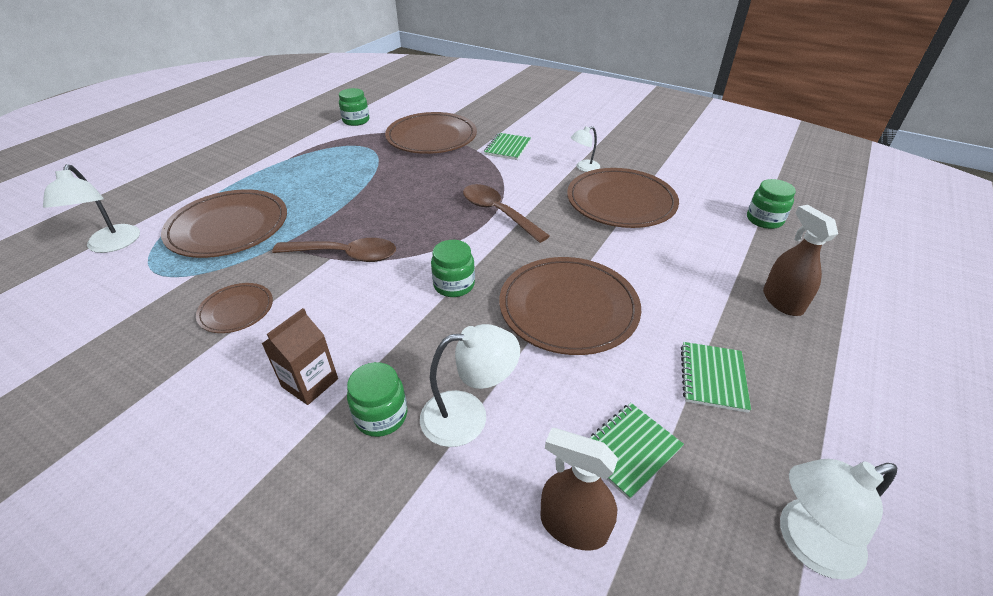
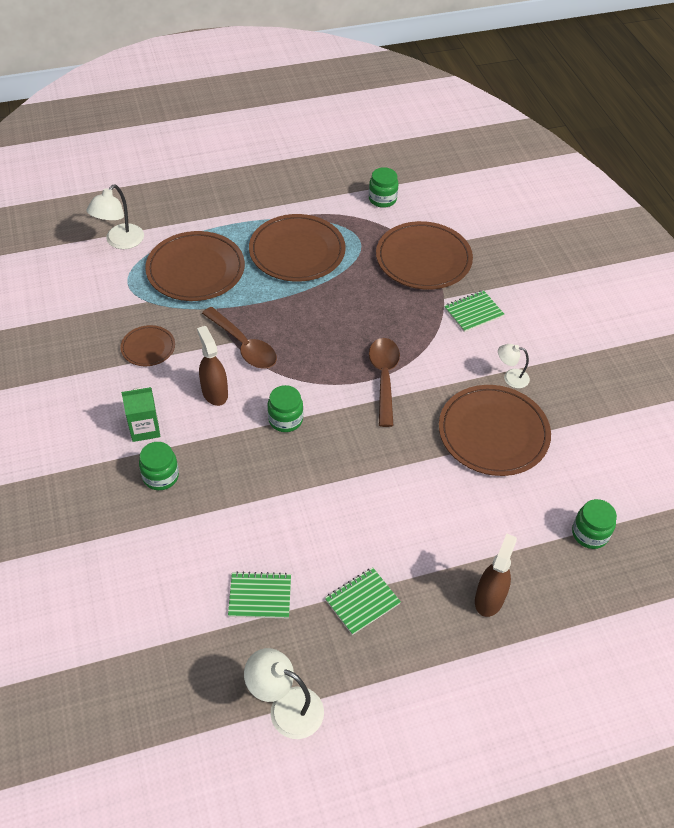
camera: 40 degrees right, 10 degrees up
brown carton [262,308,338,405] -> green carton [121,387,160,442]
white lamp [420,324,520,447] -> none
brown plate [499,257,641,355] -> brown plate moved to [249,214,346,282]
brown spray bottle [540,428,618,551] -> brown spray bottle moved to [197,326,228,406]

